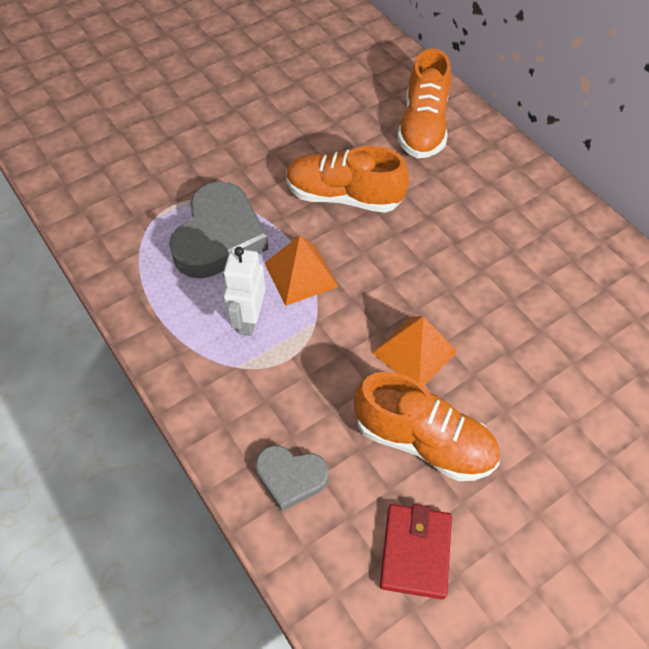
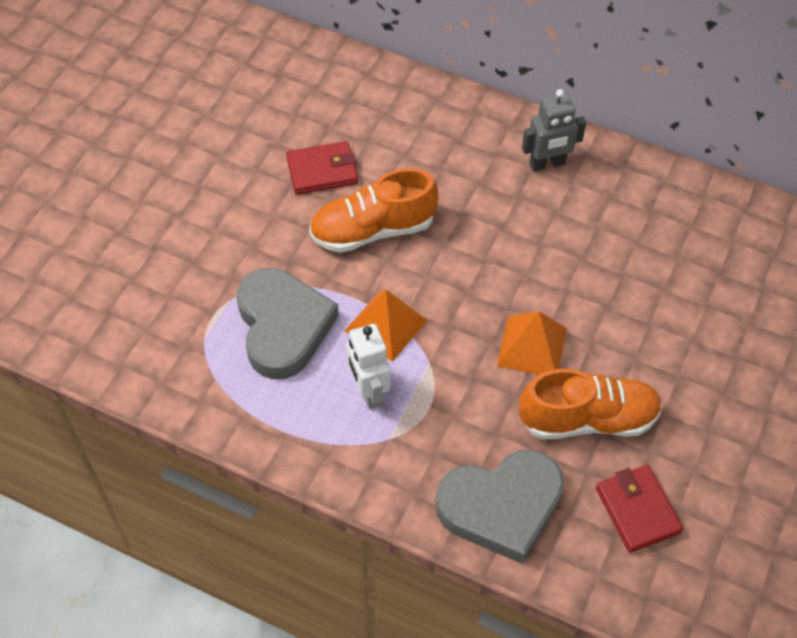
camera: 30 degrees left, 0 degrees up
grey heart [255,445,329,511] -> grey heart [435,450,564,564], size x1.81
orange shoe [397,48,451,158] -> none
none -> red wallet [286,141,358,194]
none -> grey robot [522,89,586,172]

